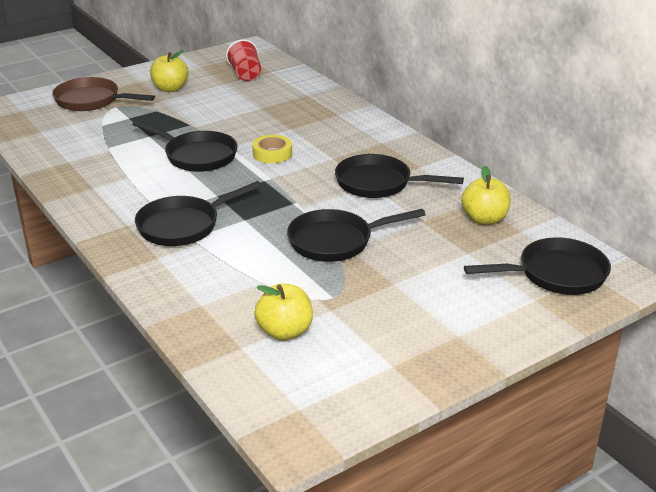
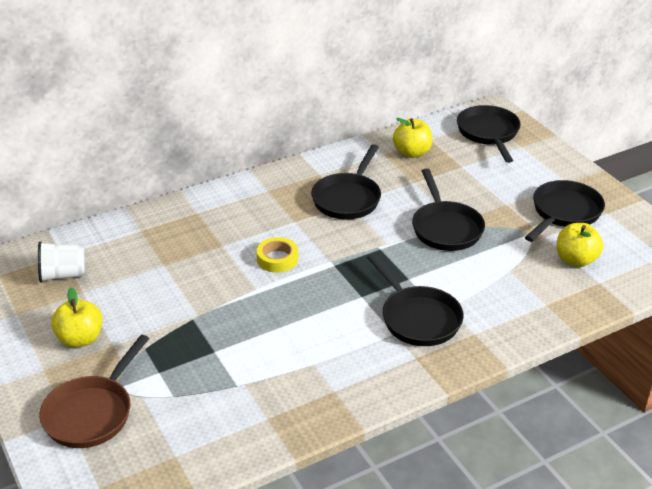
camera: 85 degrees left, 5 degrees up
black pan [132,120,237,172] -> black pan moved to [525,180,605,242]
red cup [226,39,261,81] -> white cup [38,242,85,283]

